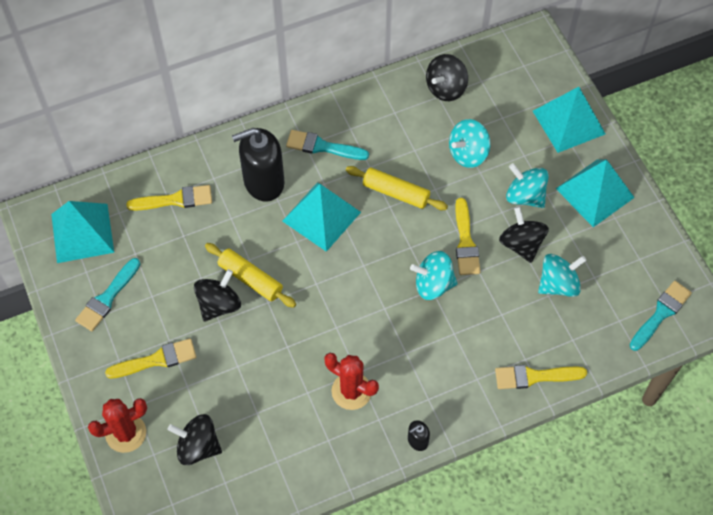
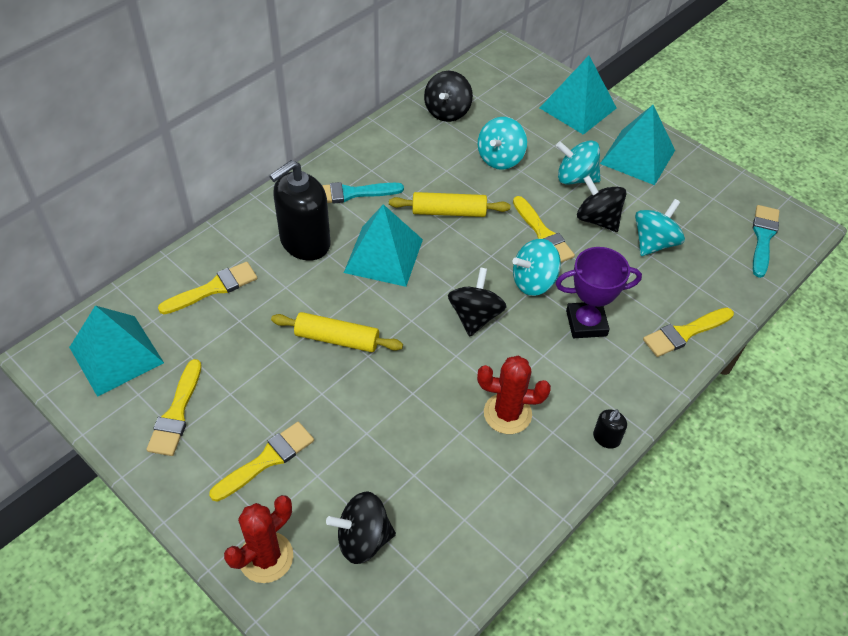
camera: 25 degrees left, 10 degrees down
turquoise brush [75,258,140,331] -> yellow brush [147,359,202,456]
black spinning top [194,269,241,321] -> black spinning top moved to [448,268,507,337]
none -> purple trophy [556,247,642,338]

